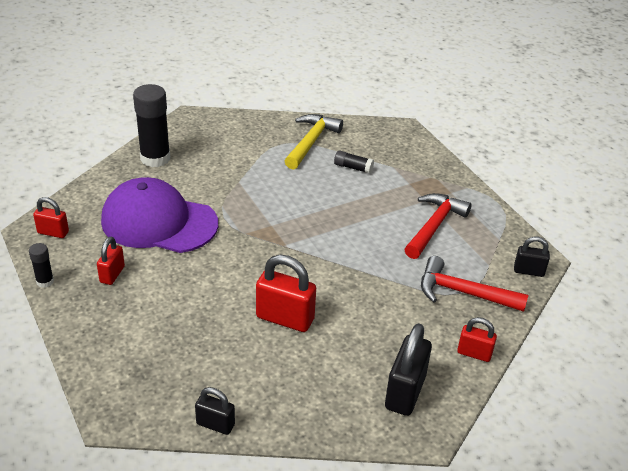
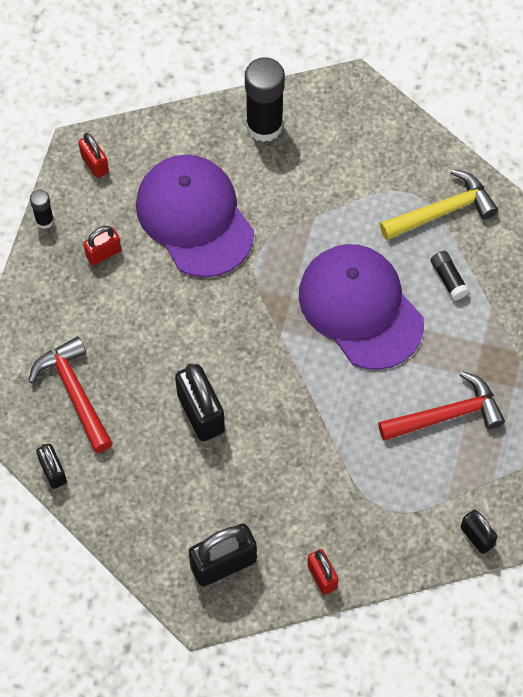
camera: 45 degrees right, 25 degrees up
red padlock [256,255,316,332] -> black padlock [175,364,225,441]
red hammer [421,256,528,312] -> red hammer moved to [28,336,113,453]
none -> purple cap [299,244,424,370]

